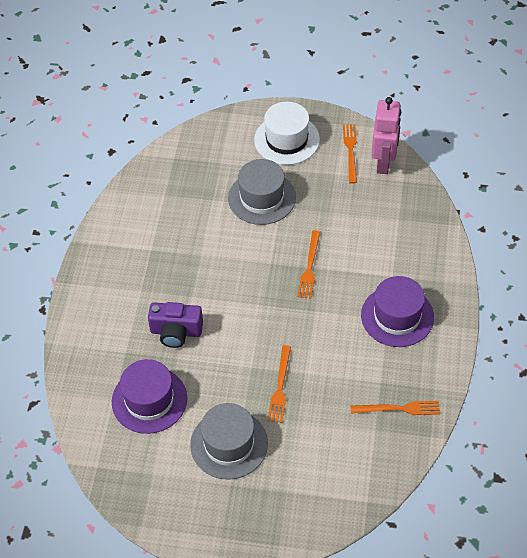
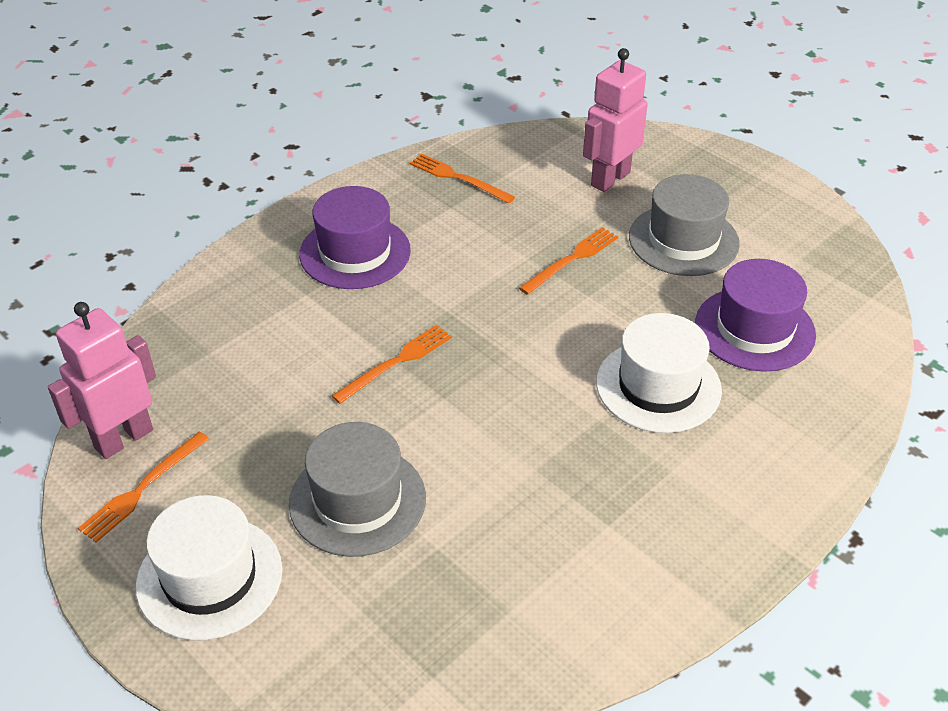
camera: 145 degrees left, 10 degrees down
purple camera [148,302,203,348] -> white hat [596,313,722,433]
none -> pink robot [583,48,648,192]

